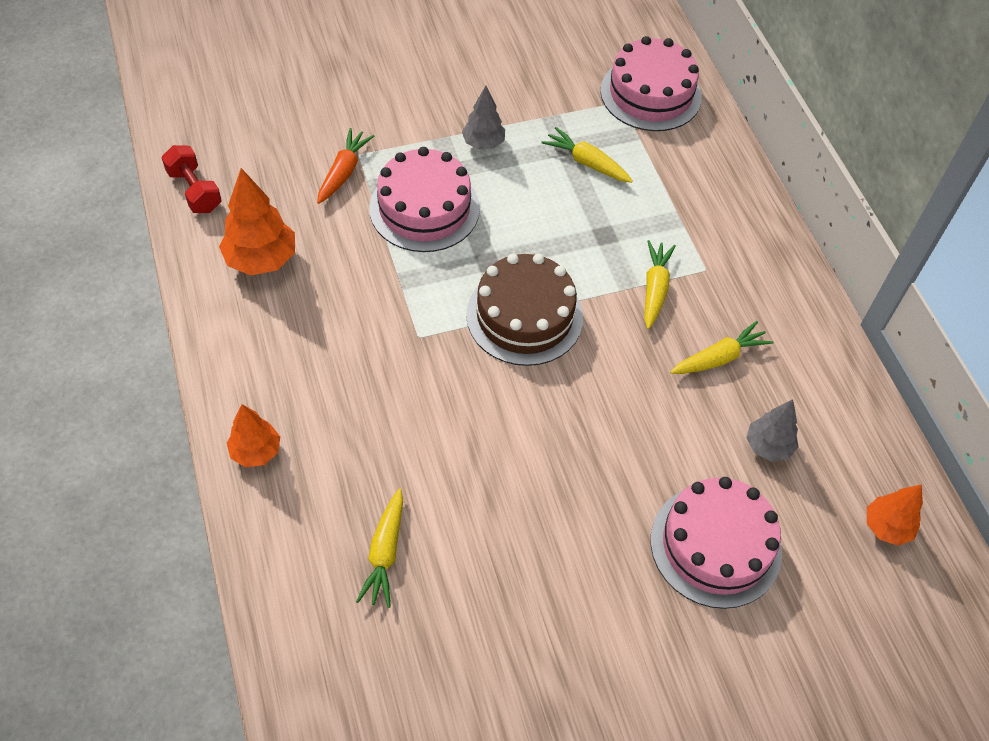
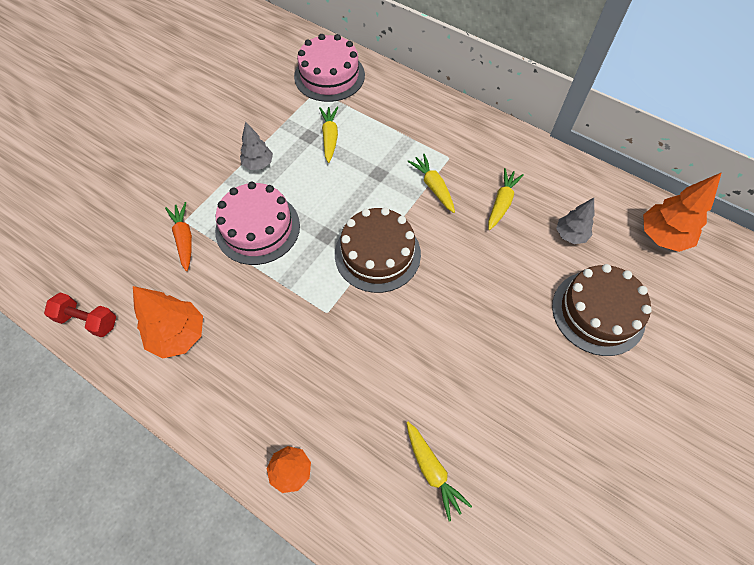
camera: 35 degrees left, 5 degrees up
yellow carrot [542,127,633,183] -> yellow carrot turned 90 degrees clockwise [319,107,338,163]
pink cake [651,477,782,609] -> brown cake [552,264,652,356]
orange tree [867,484,923,546] -> orange tree [643,172,722,252], size x1.58

